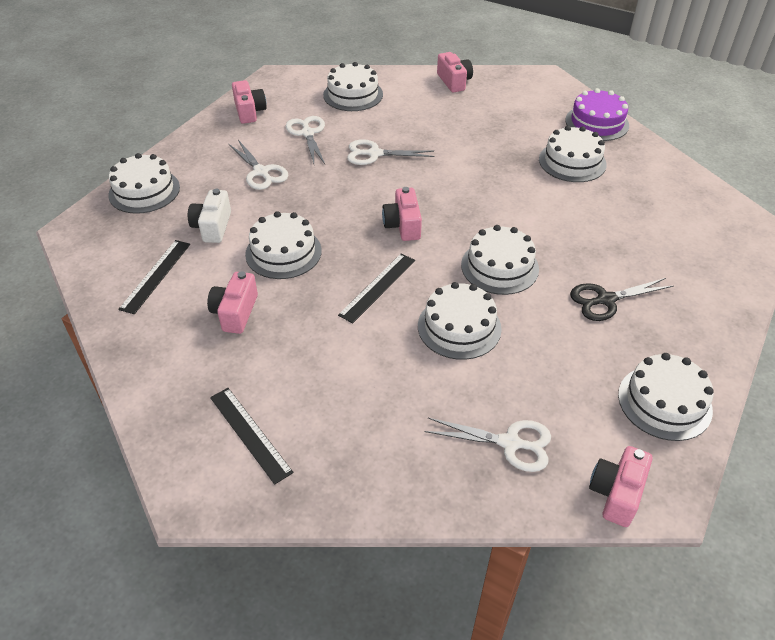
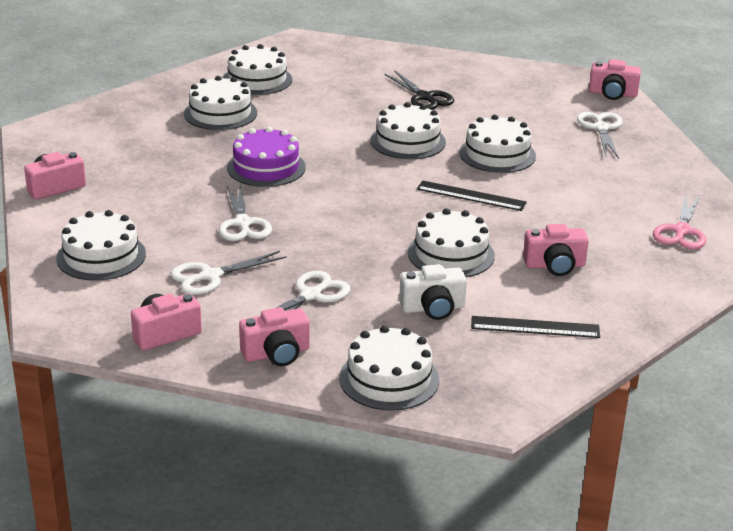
camera: 105 degrees left, 15 degrees down
black ruler [210,388,294,485] -> pink scissors [653,195,706,249]
pink camera [382,187,422,241] -> pink camera moved to [239,307,310,366]
purple cake [565,88,629,141] -> purple cake moved to [227,127,306,187]
white cake [618,353,714,441] -> white cake moved to [223,44,292,95]

